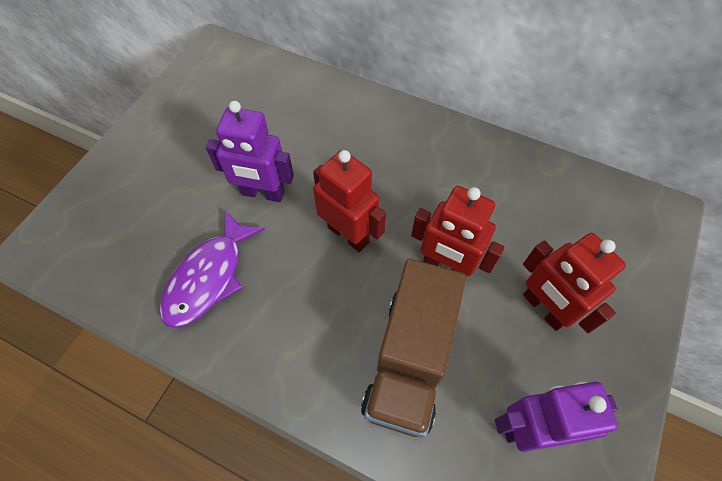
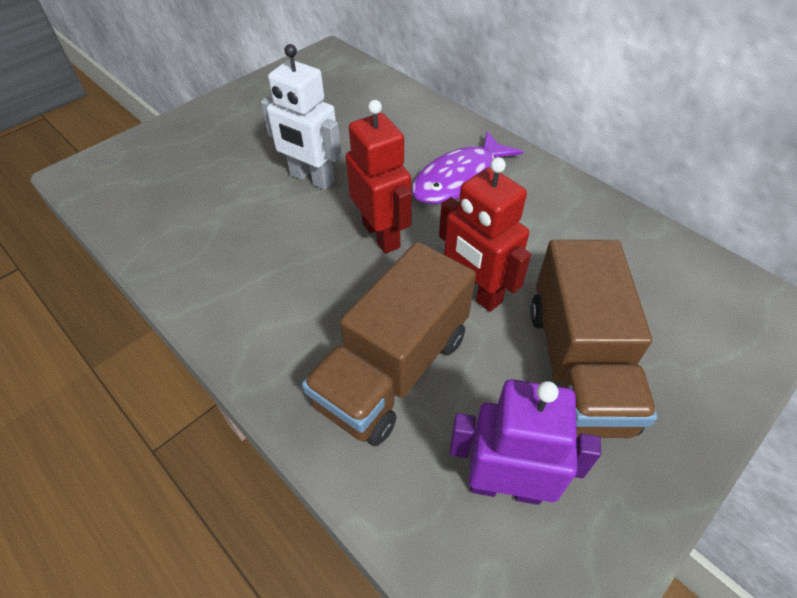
camera: 20 degrees right, 10 degrees down
purple fish [159,210,265,328] -> purple fish moved to [412,131,523,204]
purple robot [206,101,294,202] -> white robot [261,44,342,190]
red robot [523,233,626,333] -> brown truck [530,240,657,438]

